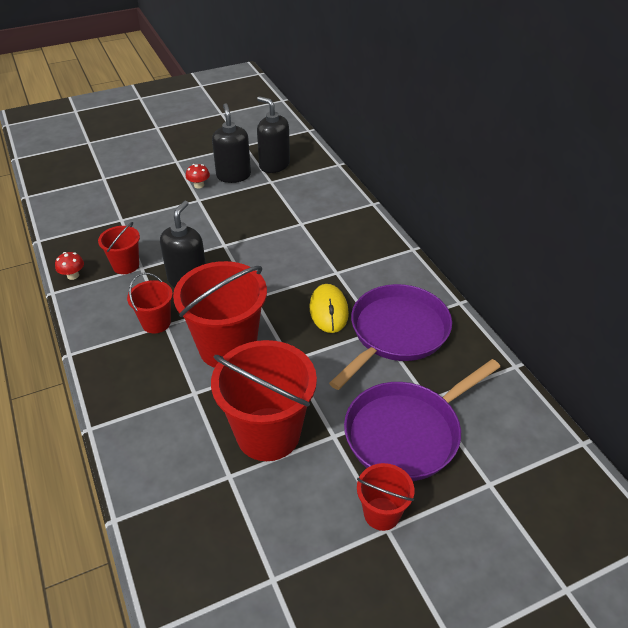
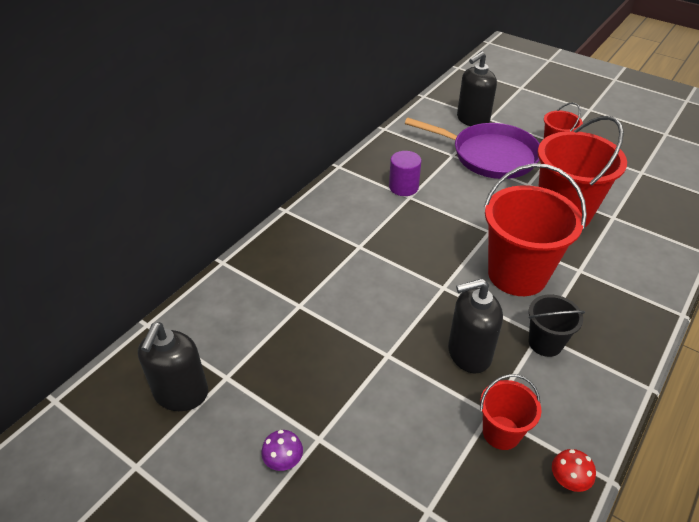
camera: 120 degrees left, 0 degrees up
red bucket [127,273,173,333] -> black bucket [529,295,585,357]
red mushroom [186,164,210,189] -> purple mushroom [261,430,303,471]
black soap dispenser [212,103,251,183] -> black soap dispenser moved to [457,51,497,126]
yellow mouse [310,284,349,333] -> none
purple pan [329,284,452,390] -> purple cylinder [389,151,421,196]

